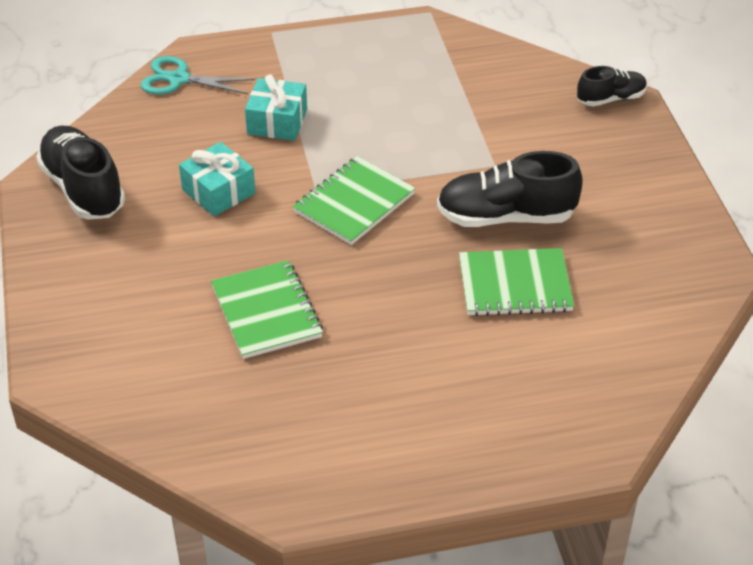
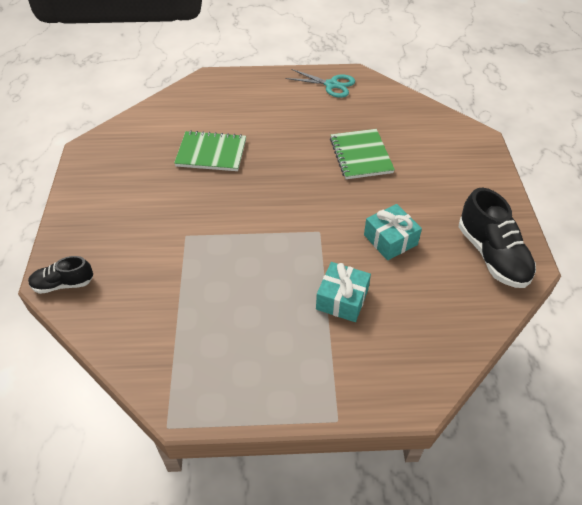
camera: 170 degrees left, 5 degrees up
turquoise scissors [141,56,255,95] -> turquoise scissors moved to [286,69,355,98]
green notebook [293,156,415,245] -> none
black shoe [437,151,583,227] -> none

